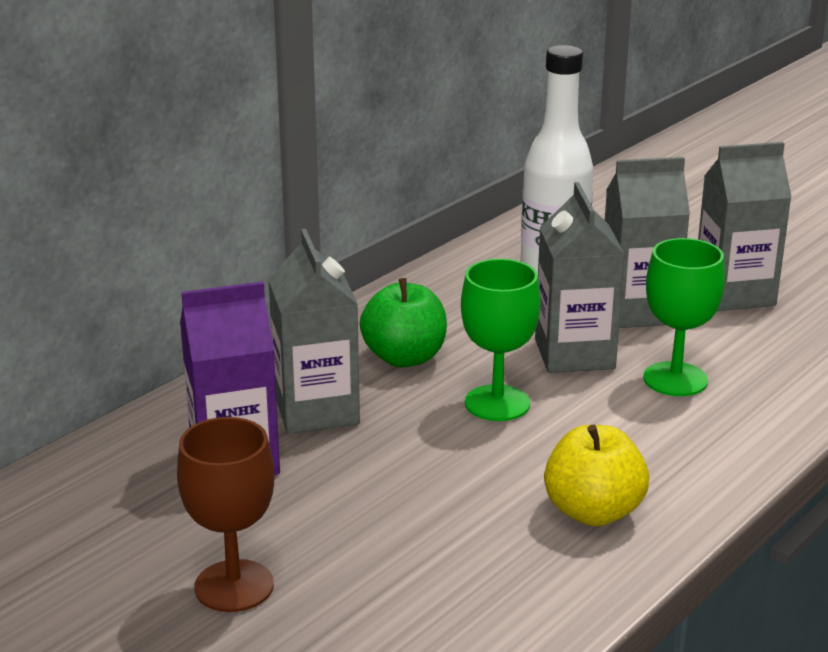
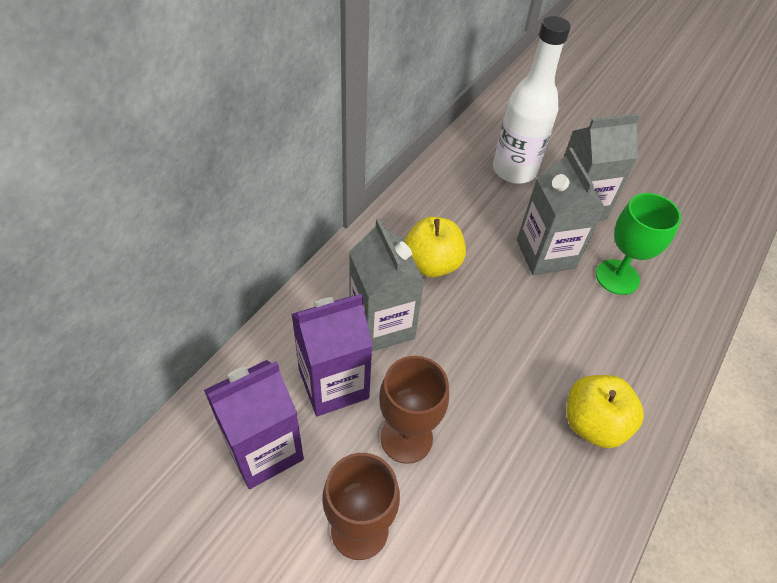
camera: 10 degrees left, 25 degrees up
green apple [360,278,447,367] -> yellow apple [404,216,466,277]
green goblet [461,259,541,421] -> none
grey carton [698,142,792,311] -> none
none -> purple carton [204,360,304,489]
none -> brown goblet [379,356,449,464]

